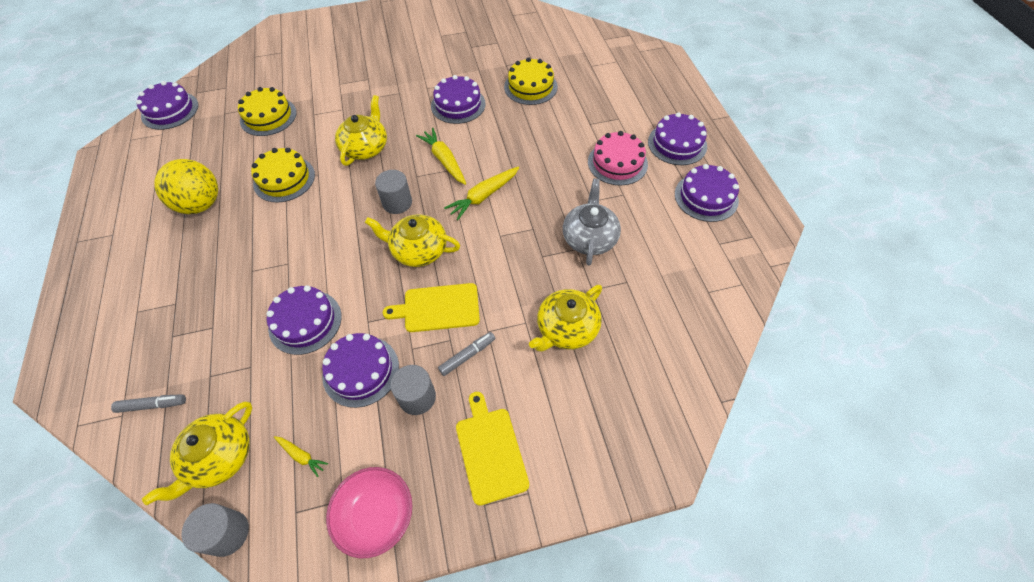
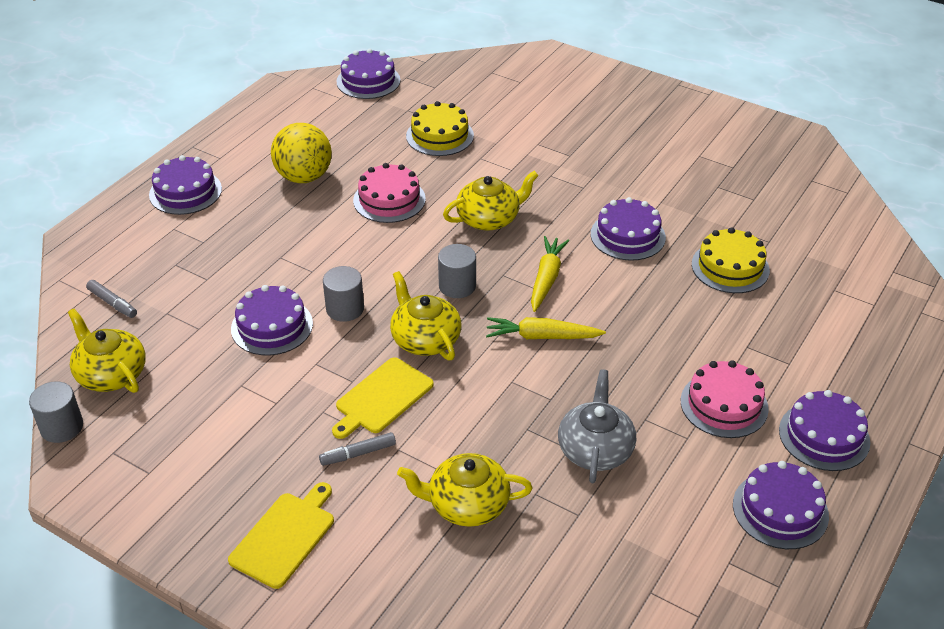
camera: 45 degrees right, 15 degrees down
yellow teapot [142,402,252,505] -> yellow teapot turned 60 degrees clockwise [68,309,146,393]
yellow cake [251,148,315,202] -> pink cake [353,163,426,223]
yellow carrot [274,436,328,477] -> none
purple cake [322,333,399,408] -> purple cake moved to [149,155,222,215]
pink bowl [326,467,412,558] -> none
yellow cutting board [383,283,480,332] -> yellow cutting board turned 90 degrees counterclockwise [332,357,434,439]
grey cylinder [391,365,436,415] -> grey cylinder moved to [323,266,364,322]
grey marker [438,332,495,376] -> grey marker turned 150 degrees clockwise [319,432,396,466]
grey teapot [563,179,621,266] -> grey teapot turned 45 degrees counterclockwise [558,369,636,483]

